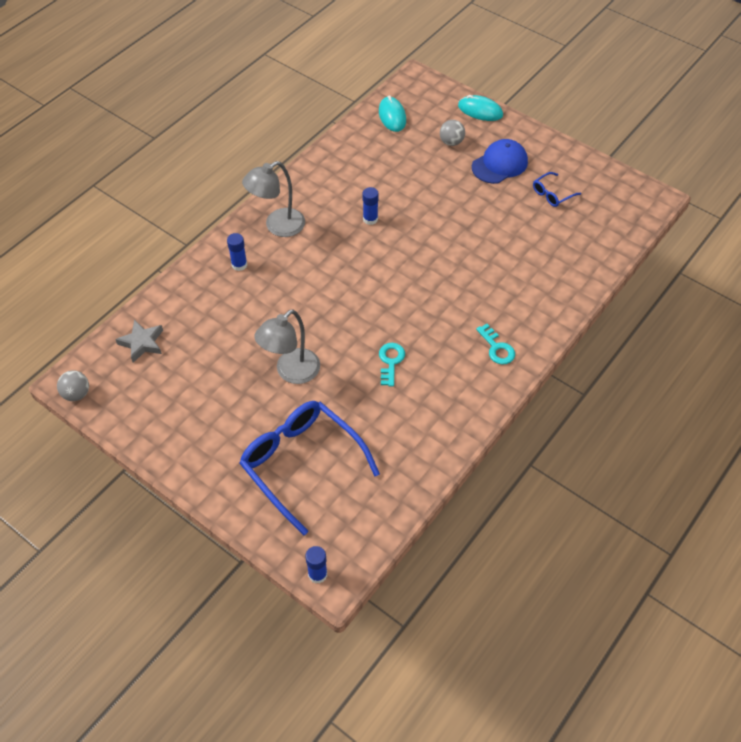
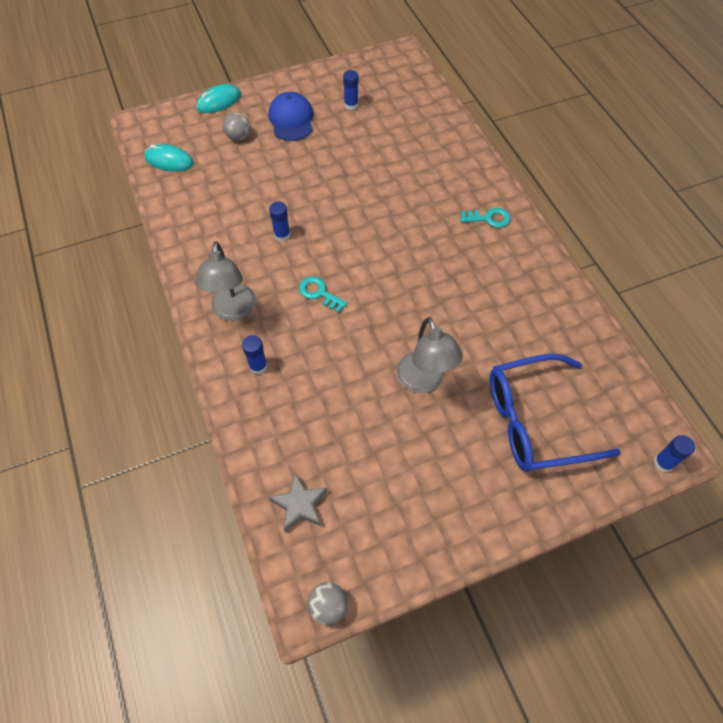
camera: 60 degrees left, 5 degrees up
turquoise key [379,343,405,387] -> turquoise key moved to [299,276,347,312]
blue glasses [533,172,581,207] -> blue glue stick [343,70,358,110]

